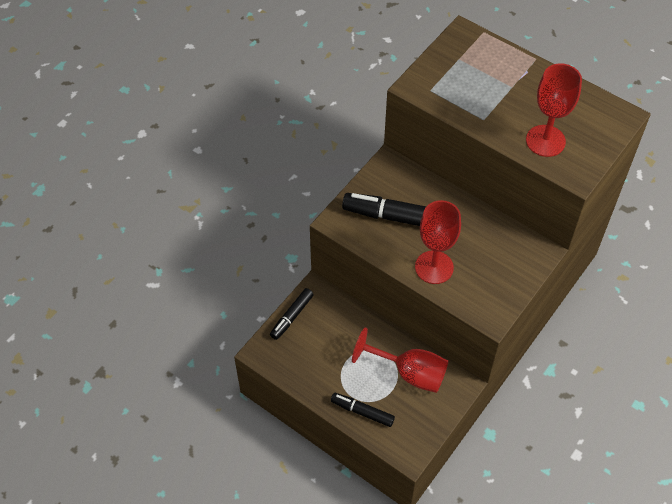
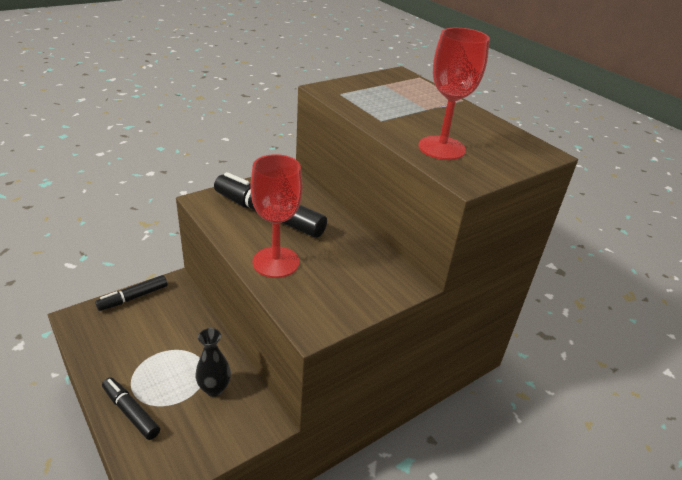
camera: 15 degrees right, 20 degrees down
red goblet [352,327,449,393] -> black vase [195,328,231,397]

